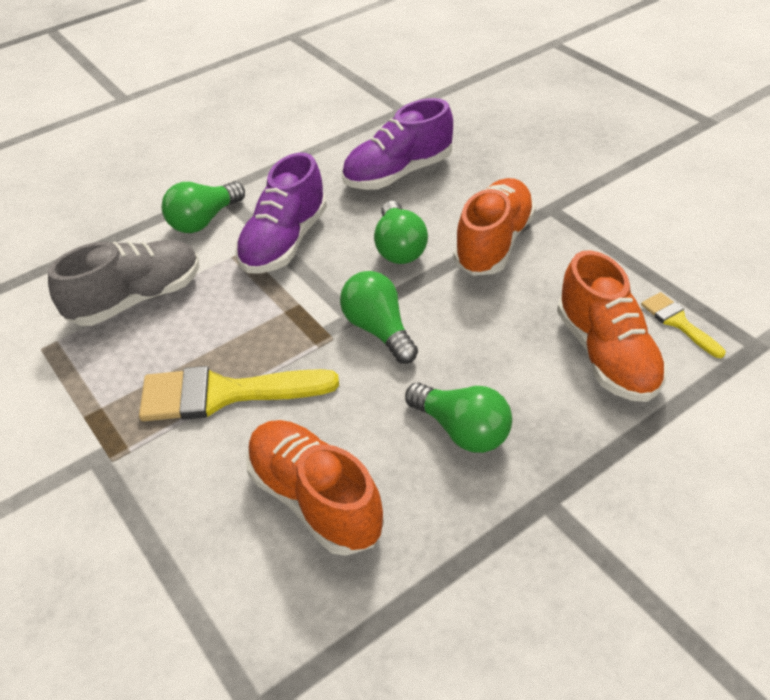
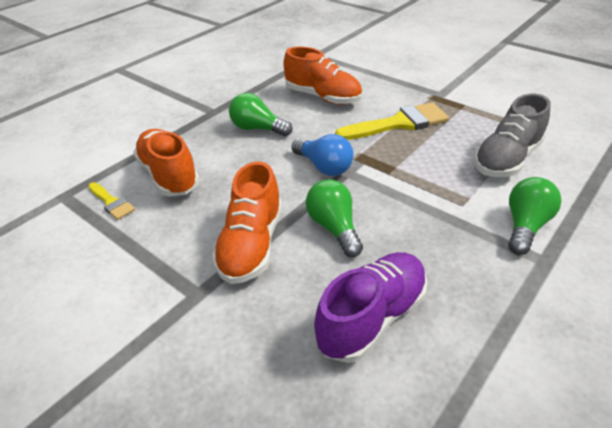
camera: 165 degrees right, 5 degrees down
purple shoe [235,152,327,274] -> none
green light bulb [340,271,418,364] -> blue light bulb [292,134,354,176]

